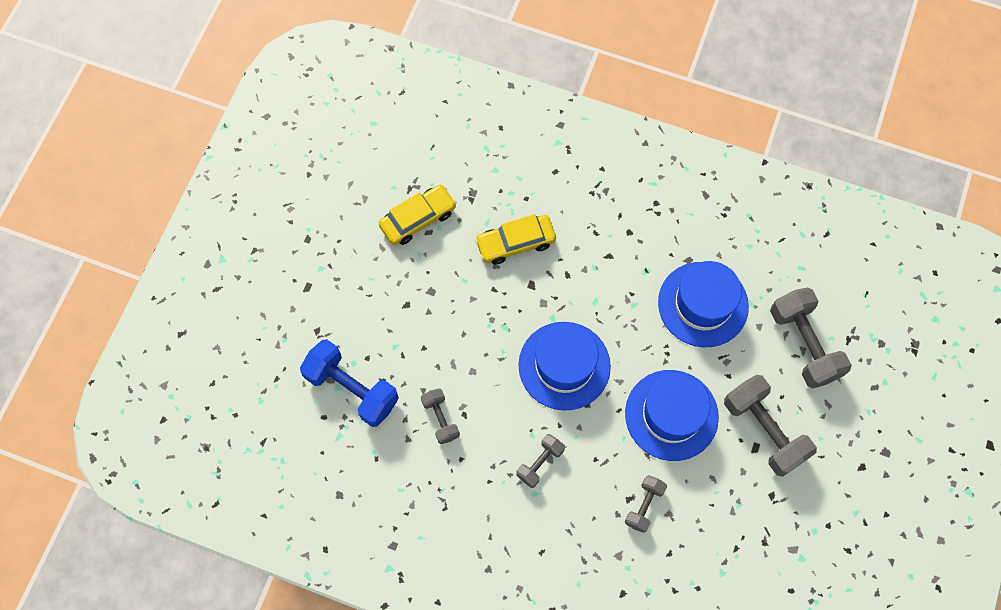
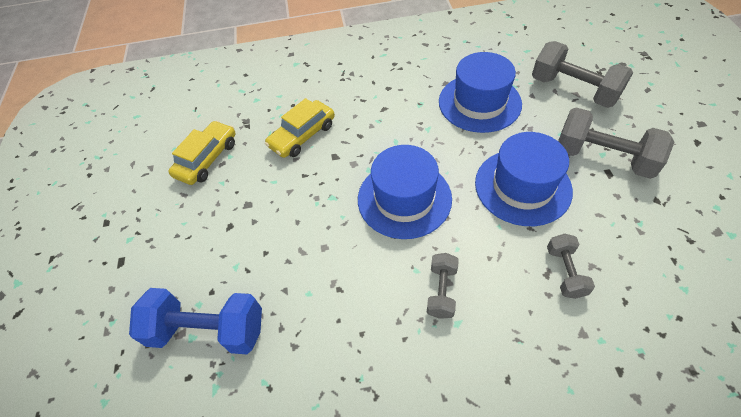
camera: 25 degrees left, 15 degrees down
grey dumbbell [421,388,460,444] -> none

